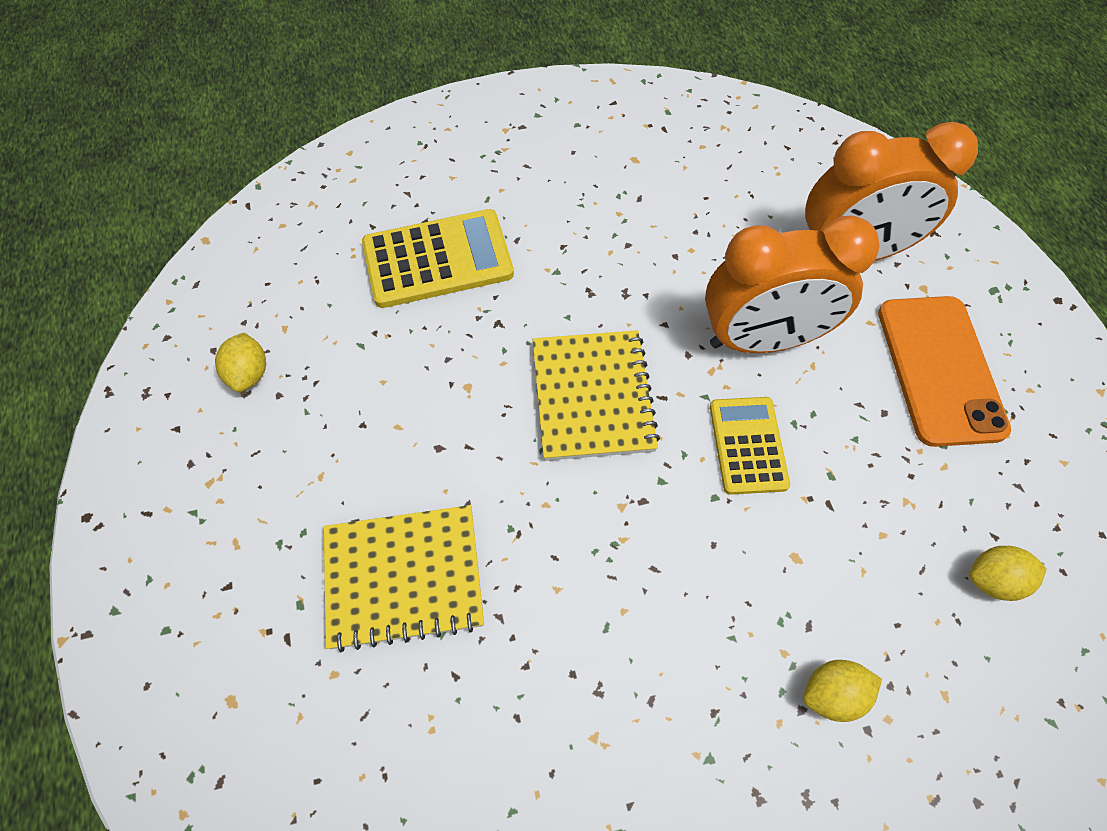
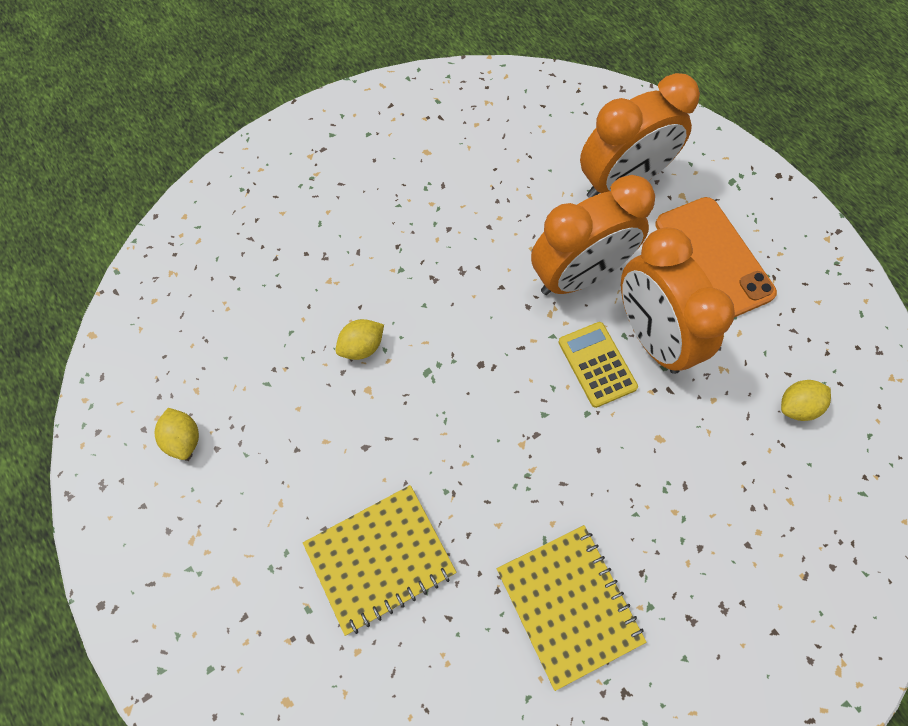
camera: 20 degrees left, 5 degrees up
yellow calculator [362,209,514,308] -> none
yellow notebook [532,330,660,461] -> yellow notebook moved to [497,525,646,691]
yellow lemon [803,660,882,722] -> yellow lemon moved to [336,319,384,360]
none -> orange clock [621,227,735,374]

